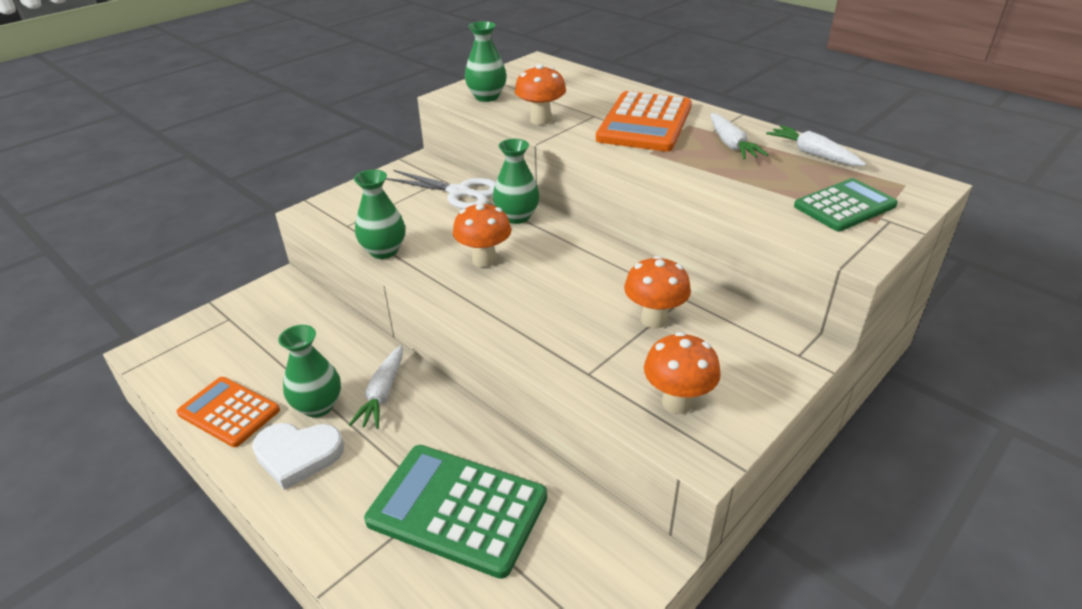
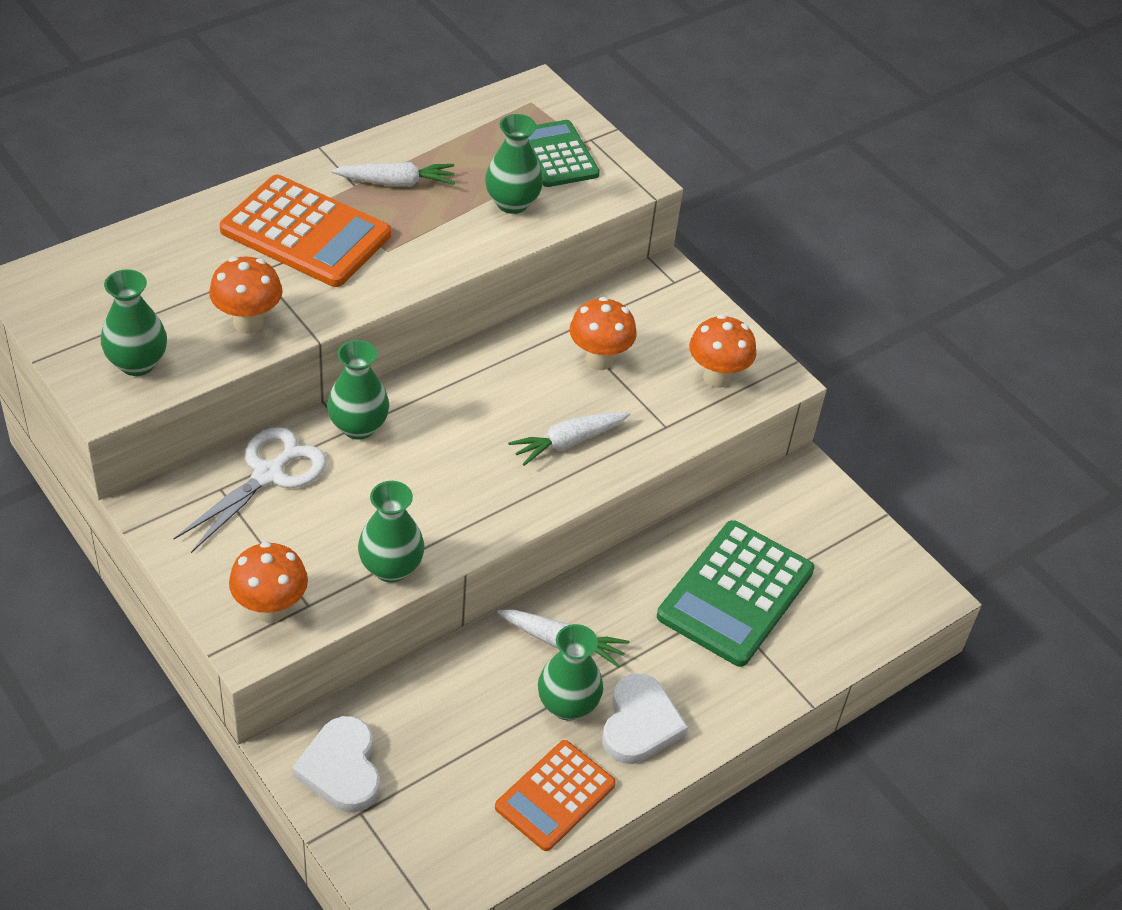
camera: 85 degrees left, 10 degrees up
orange mushroom [453,202,511,267] -> orange mushroom moved to [229,542,308,622]
white carrot [766,125,866,166] -> white carrot moved to [508,412,630,466]
none -> white heart [292,716,380,812]
none -> green vase [485,114,543,214]

